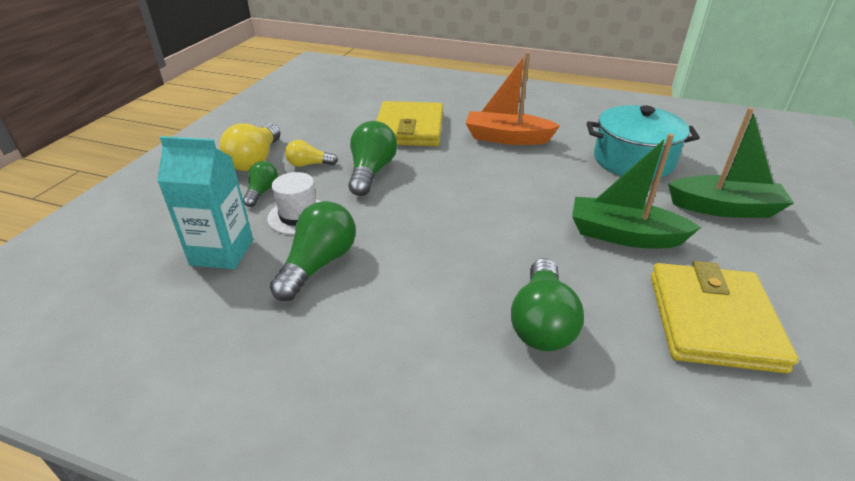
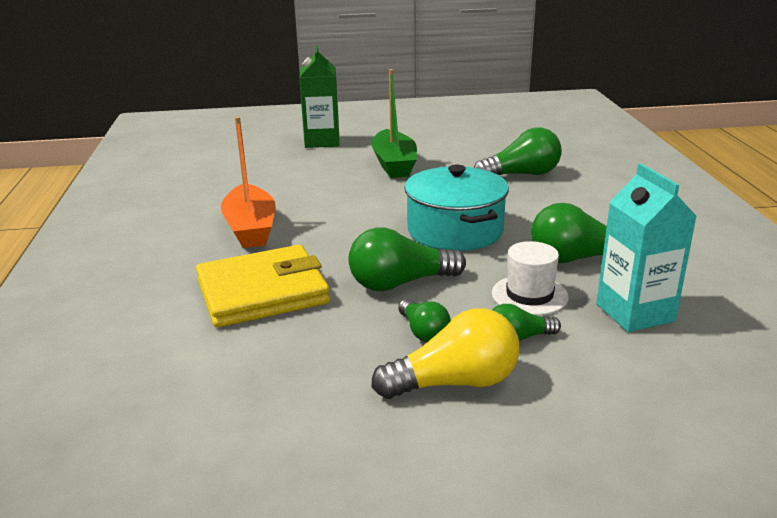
camera: 115 degrees left, 10 degrees down
yellow light bulb [285,140,338,167] -> green light bulb [398,299,451,342]
turquoise pot [587,105,700,179] -> turquoise pot moved to [404,165,509,251]
yellow wallet [651,261,798,374] -> none
green boat [668,107,794,218] -> green carton [299,45,339,148]

